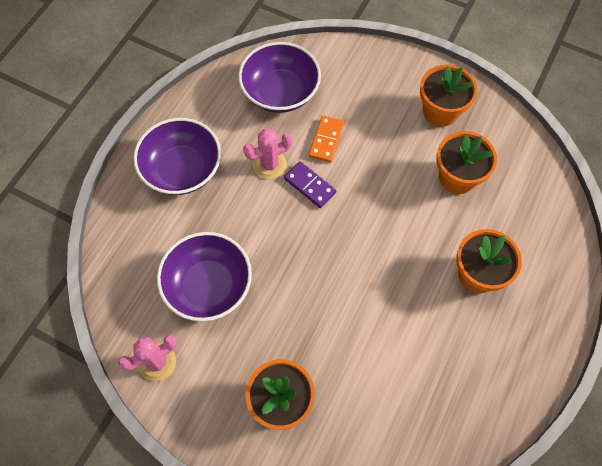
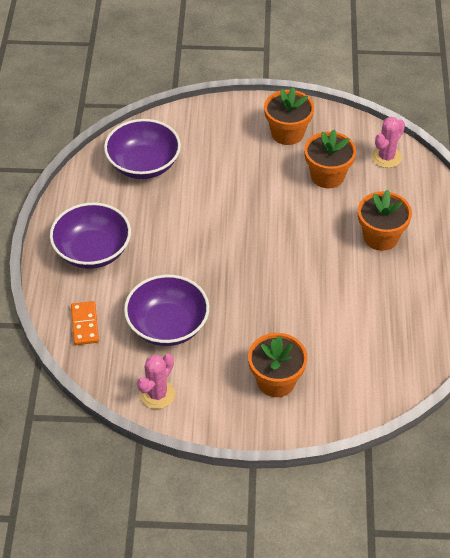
camera: 25 degrees left, 15 degrees down
pink cactus [243,129,292,179] -> pink cactus moved to [372,117,405,168]
purple domino [284,161,336,208] -> none
orange domino [309,115,344,163] -> orange domino moved to [71,301,99,345]

